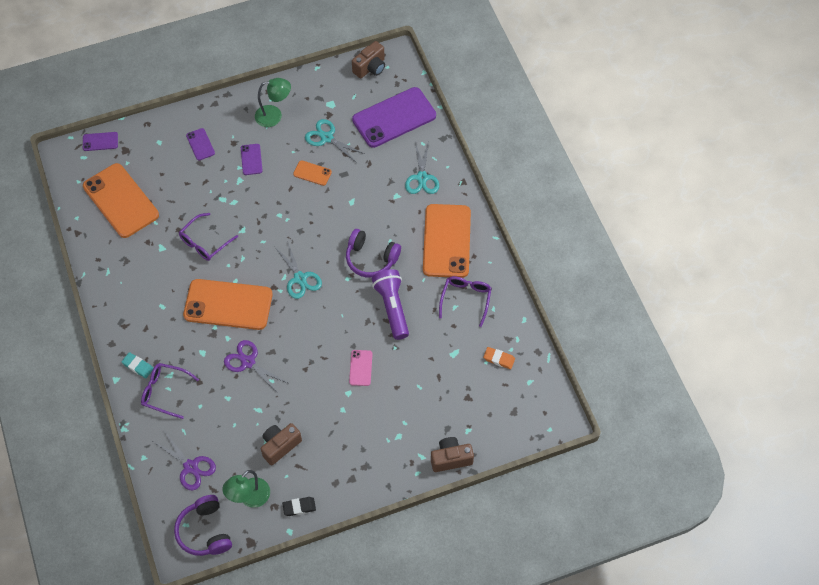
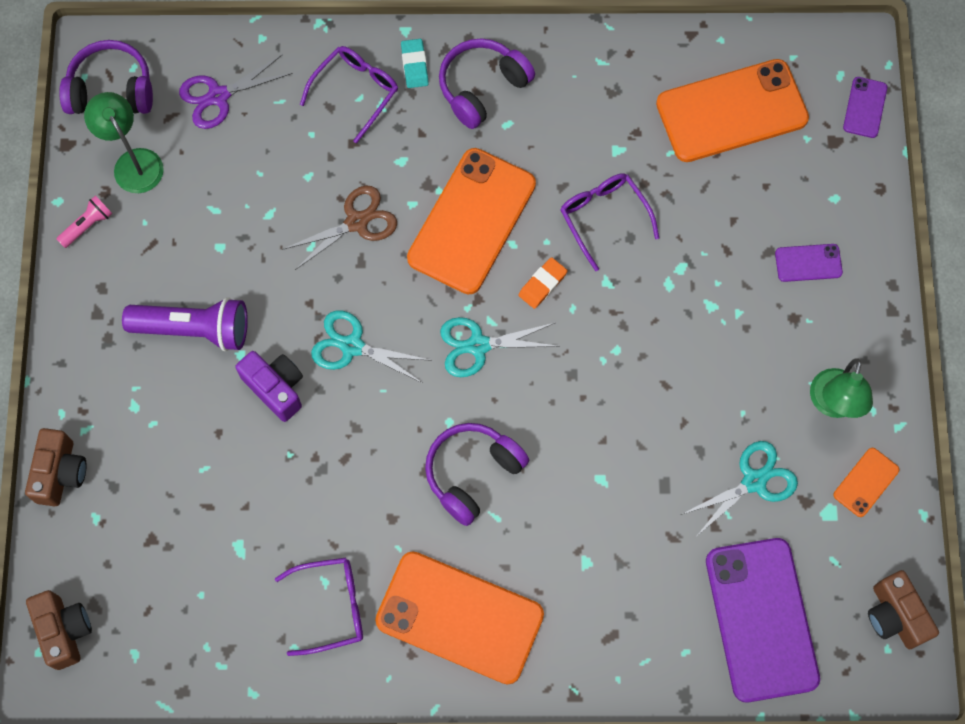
camera: 110 degrees right, 10 degrees up
turquoise eraser [122,352,153,378] -> turquoise eraser turned 60 degrees counterclockwise [401,39,429,88]
purple scissors [224,340,288,393] -> brown scissors [282,185,397,270]
purple phone [241,144,263,175] -> none
brown camera [261,423,302,465] -> brown camera moved to [26,590,92,670]
black eraser [282,497,316,516] -> pink flashlight [56,195,112,248]
orange phone [293,160,332,186] -> orange phone moved to [833,448,899,517]
pink phone [349,350,372,386] -> purple camera [235,351,303,422]
purple flashlight [372,269,409,340] -> purple flashlight moved to [122,297,248,351]
turquoise scissors [405,141,439,194] -> turquoise scissors moved to [311,310,432,383]
purple glasses [439,276,492,327] -> purple glasses turned 45 degrees counterclockwise [275,558,363,656]
orange eraser [483,347,515,369] -> orange eraser moved to [518,257,568,309]
none -> purple headphones [439,38,535,129]

